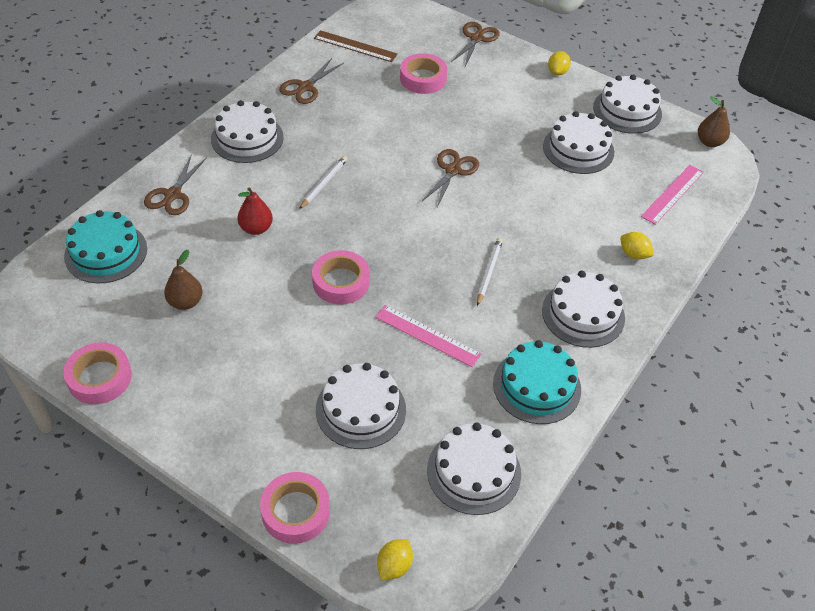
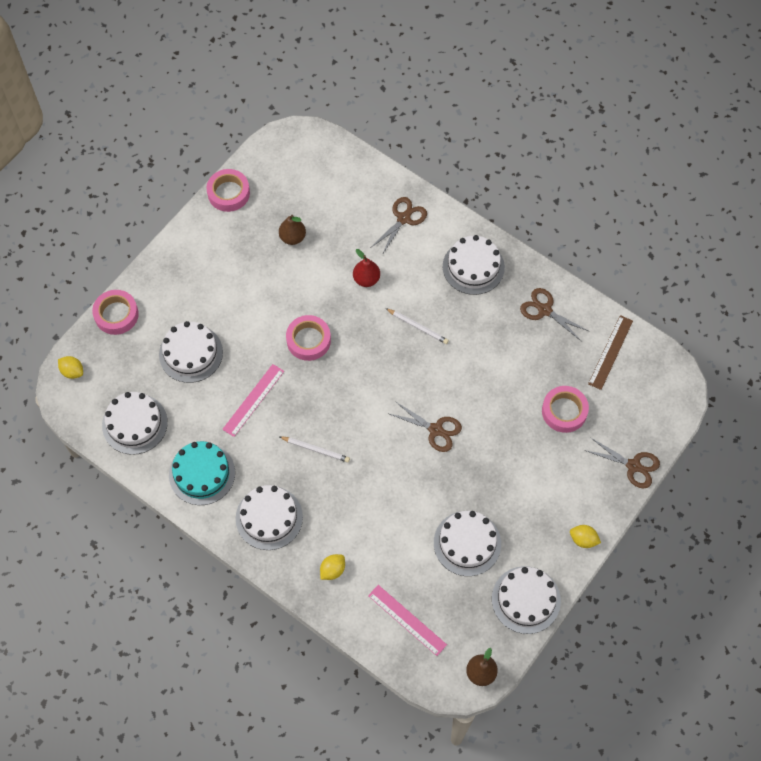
camera: 95 degrees right, 15 degrees up
turquoise cake [64,210,147,283] -> none
brown scissors [144,154,207,215] -> brown scissors turned 105 degrees clockwise [372,197,427,255]

